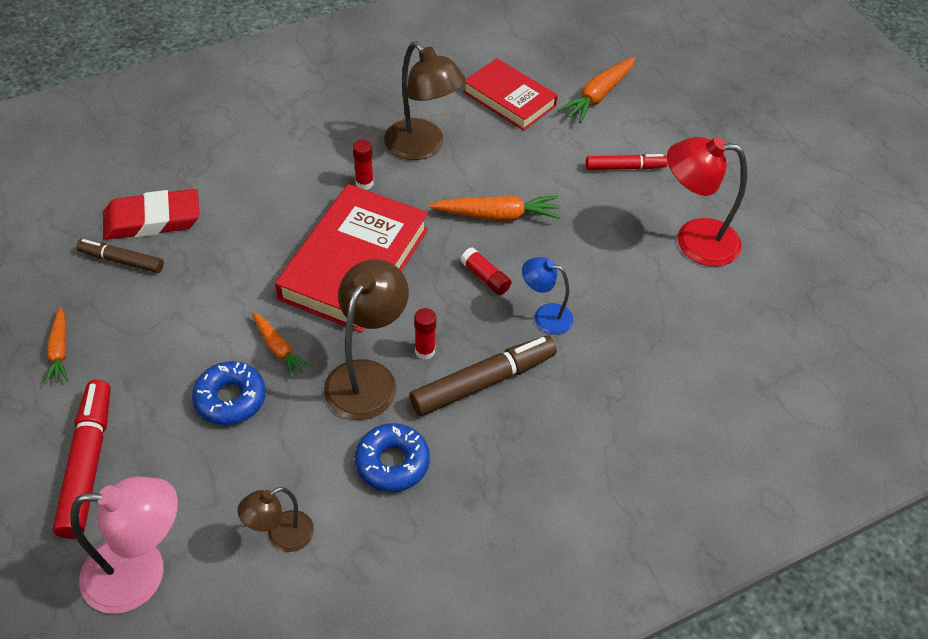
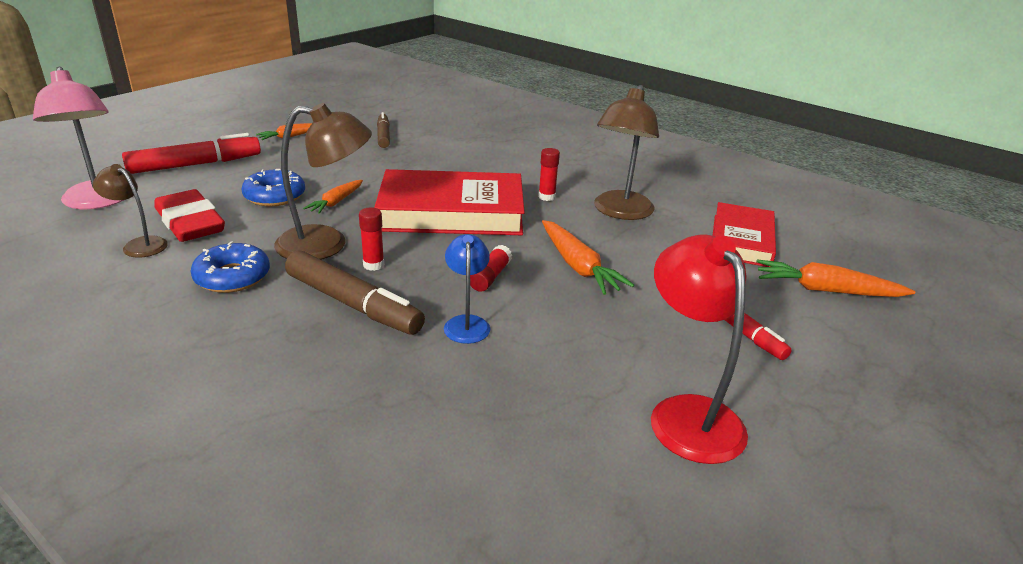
camera: 65 degrees right, 20 degrees down
red eraser [103,189,200,240] -> red eraser moved to [154,189,225,242]

